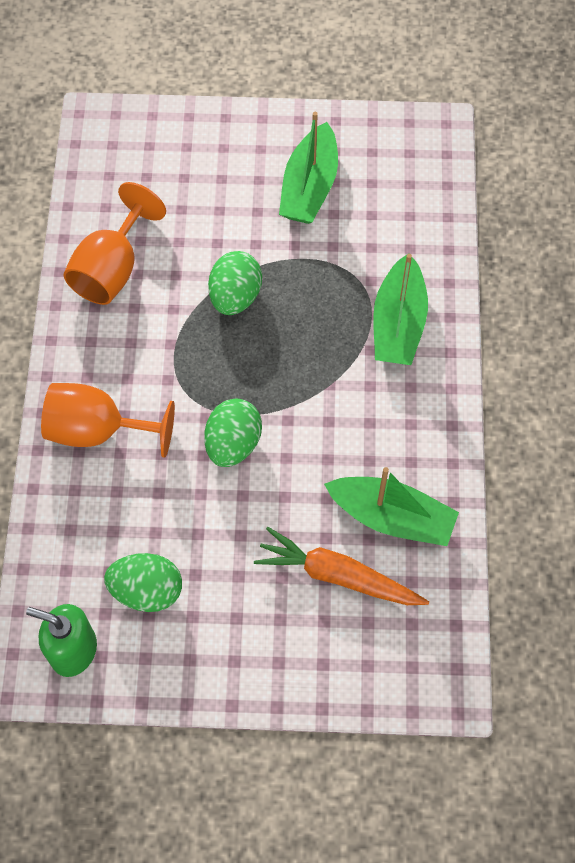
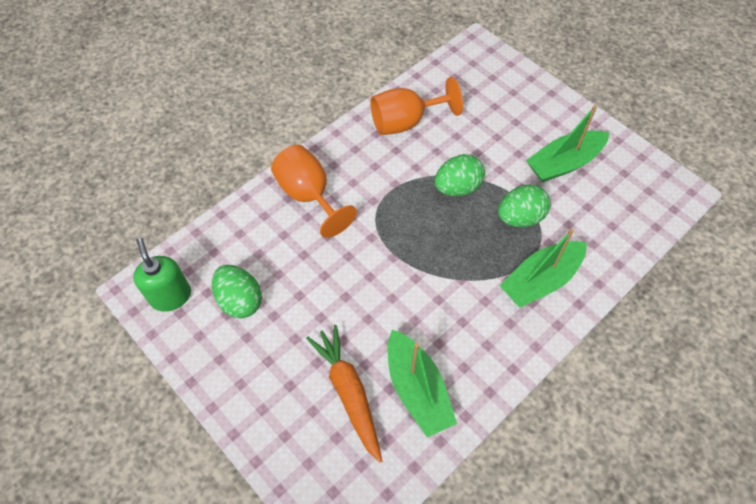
camera: 45 degrees right, 5 degrees down
green egg [205,398,262,467] -> green egg moved to [498,184,551,227]

